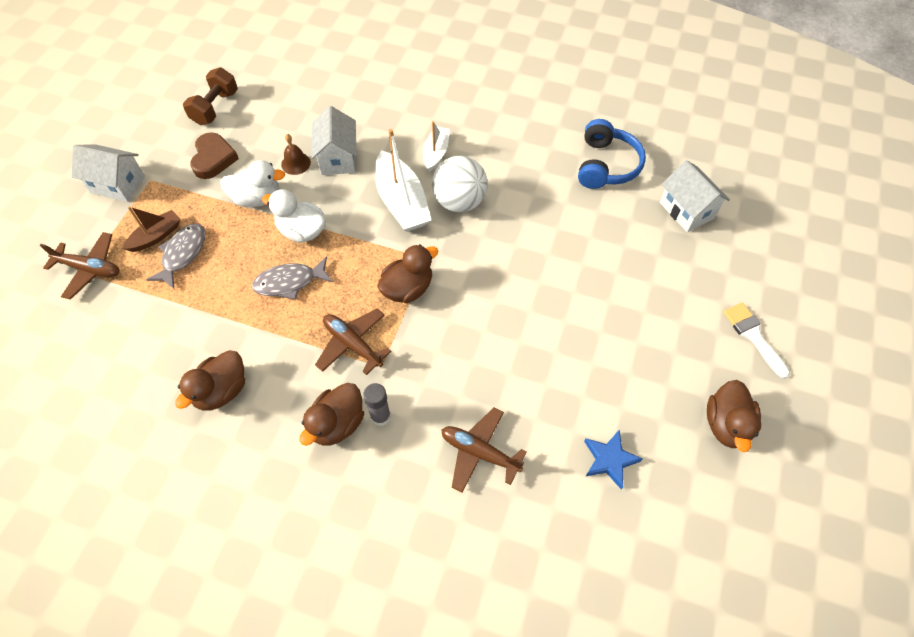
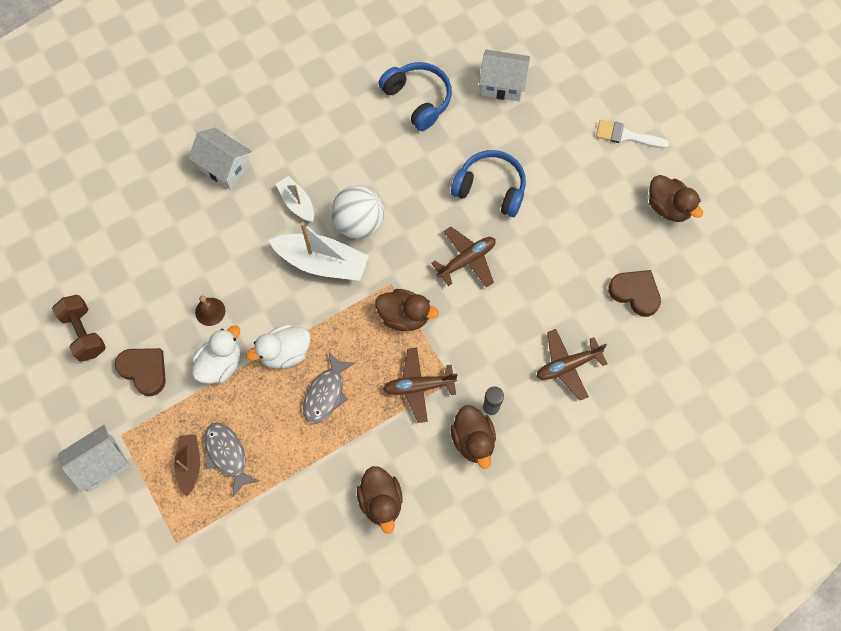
camera: 50 degrees left, 10 degrees up
brown plane [40,232,119,300] -> brown plane moved to [431,227,496,288]
white house [311,106,357,175] -> white house moved to [188,128,251,190]
brown duck [377,244,438,303] -> brown duck turned 105 degrees clockwise [375,289,439,331]
blue star [584,430,642,489] -> brown heart [608,270,661,317]
none -> blue headphones [451,150,526,217]

